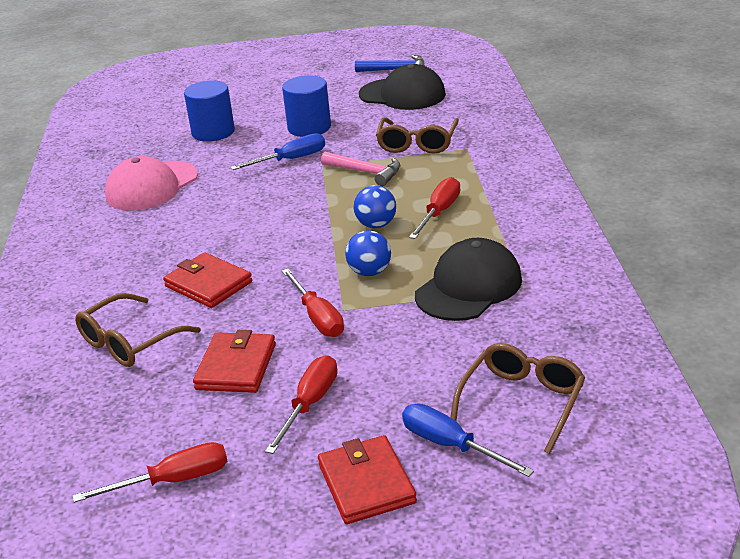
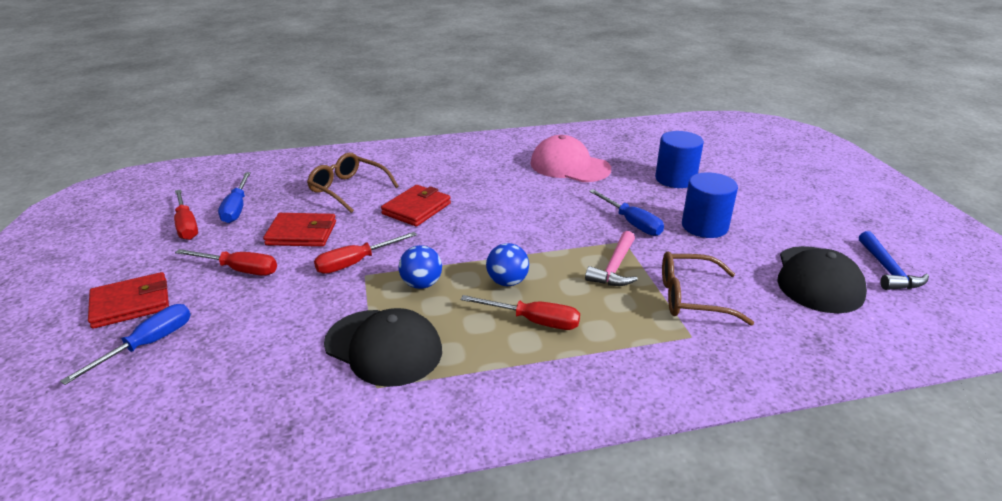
camera: 80 degrees right, 0 degrees up
brown glasses [451,343,586,454] -> none
none -> blue screwdriver [218,172,251,223]

